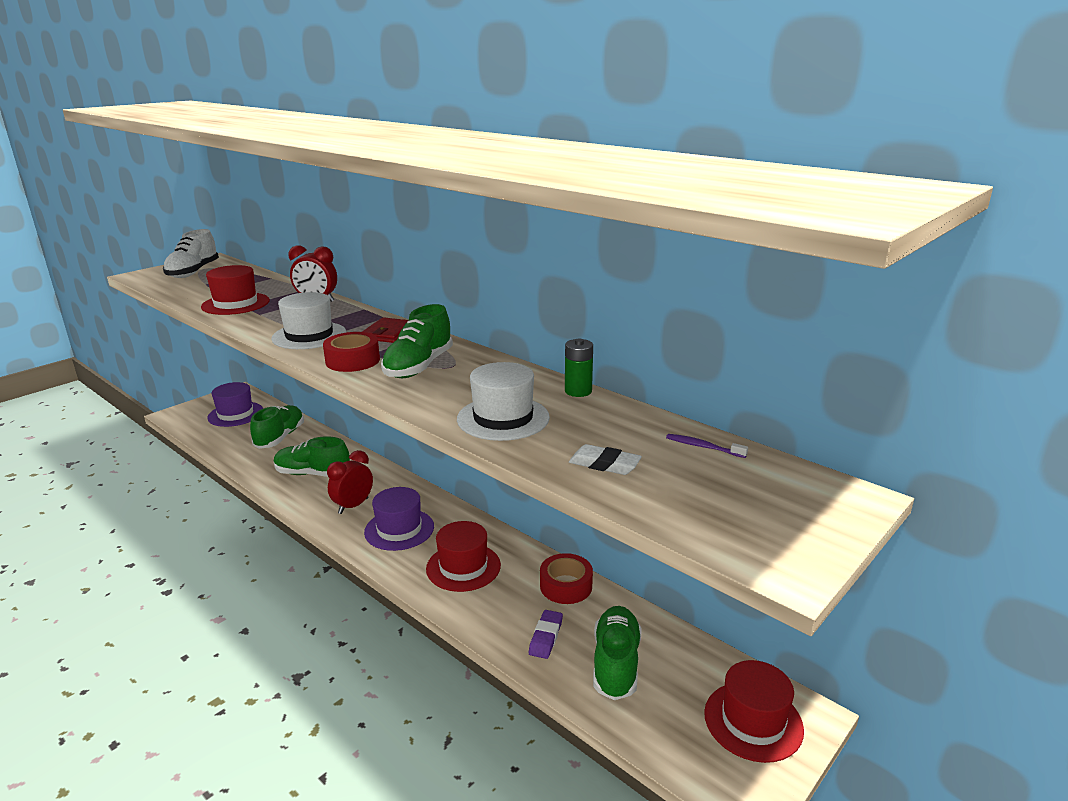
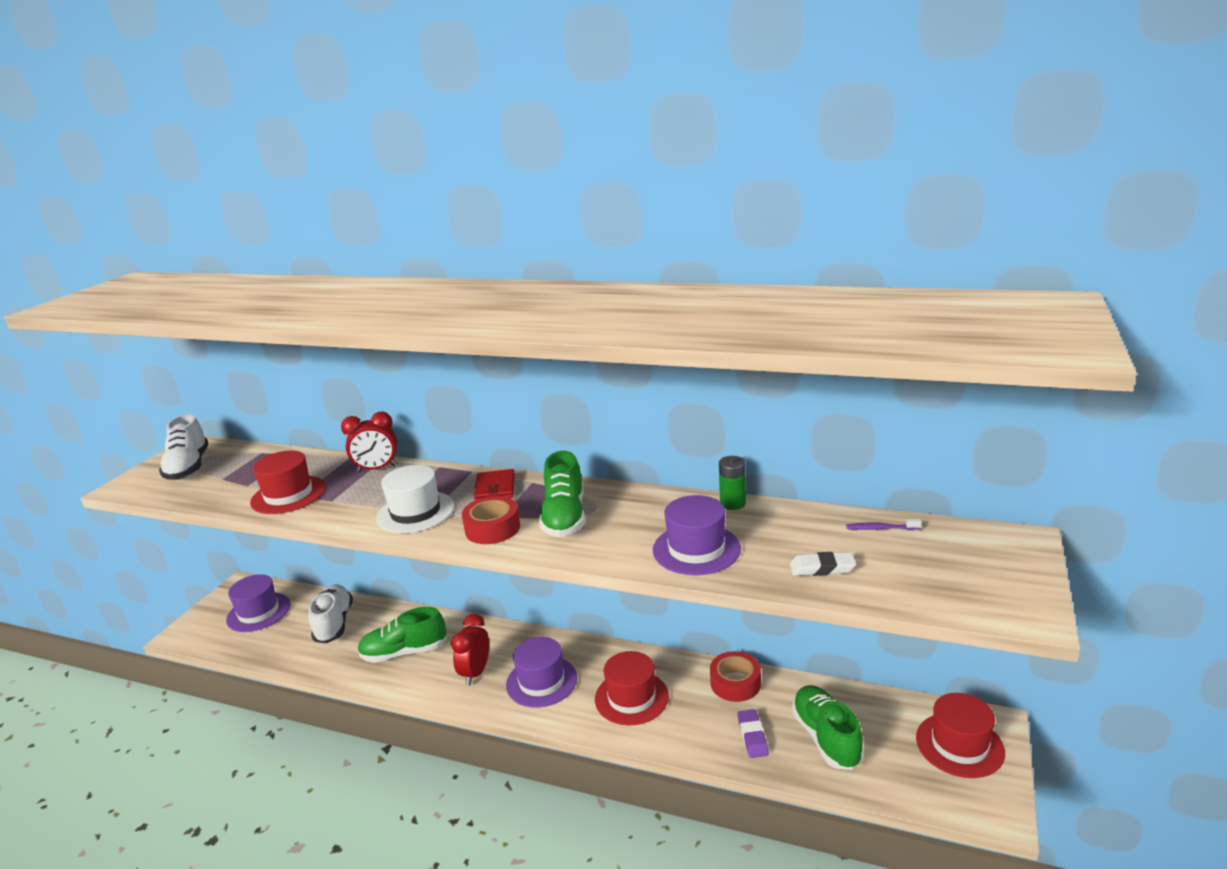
camera: 20 degrees left, 0 degrees up
green shoe [250,405,304,449] -> white shoe [308,584,353,643]
white hat [457,362,550,441] -> purple hat [653,495,741,575]

